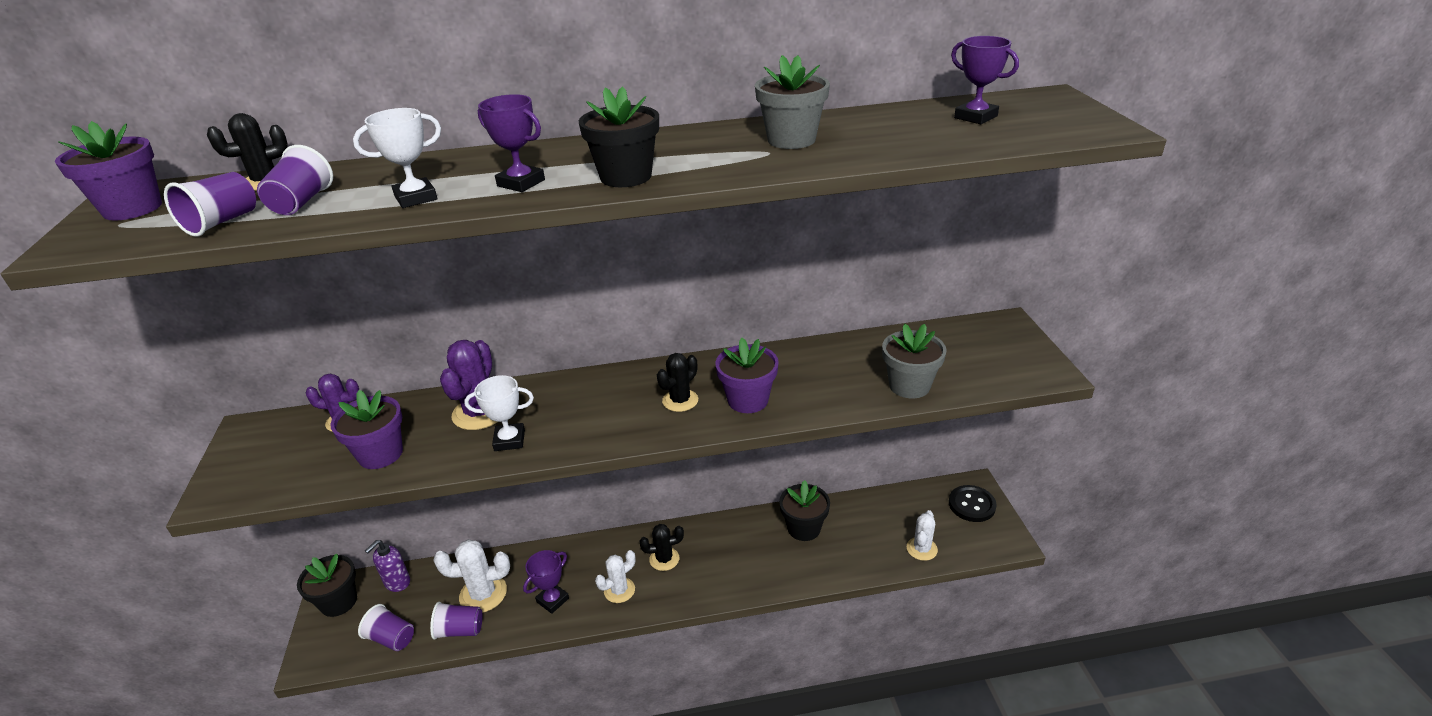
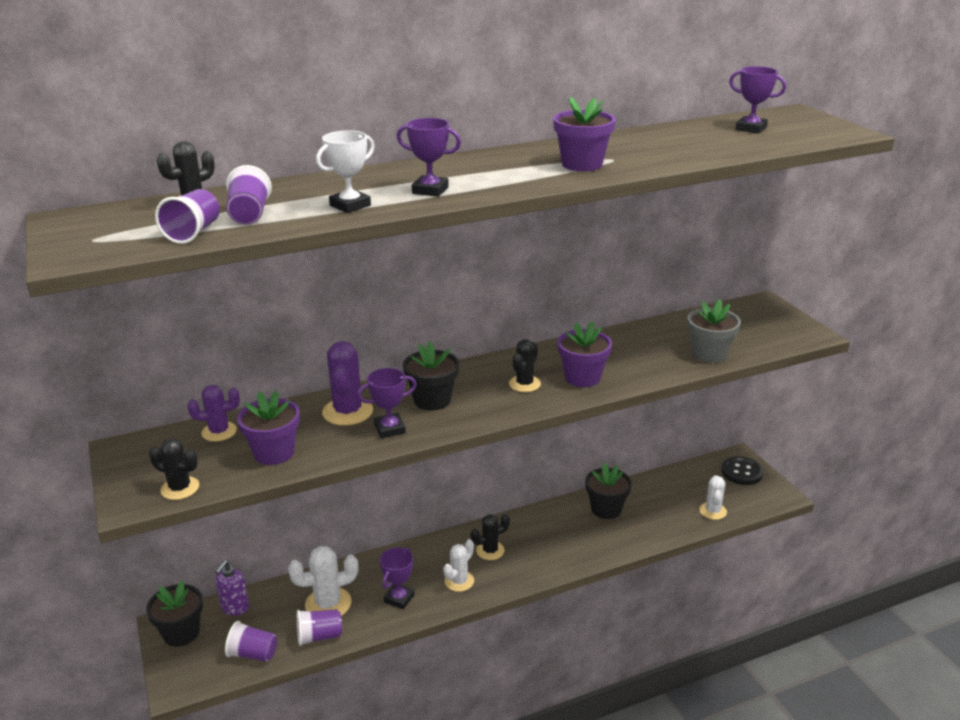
camera: 15 degrees left, 5 degrees down
purple flower pot [55,121,162,221] -> purple flower pot moved to [553,97,616,171]
white trophy [464,375,534,451] -> purple trophy [357,368,417,438]
black flower pot [579,87,659,187] -> black flower pot moved to [403,342,459,411]
grey flower pot [755,55,830,149] -> none
none -> black cactus [149,439,199,500]

